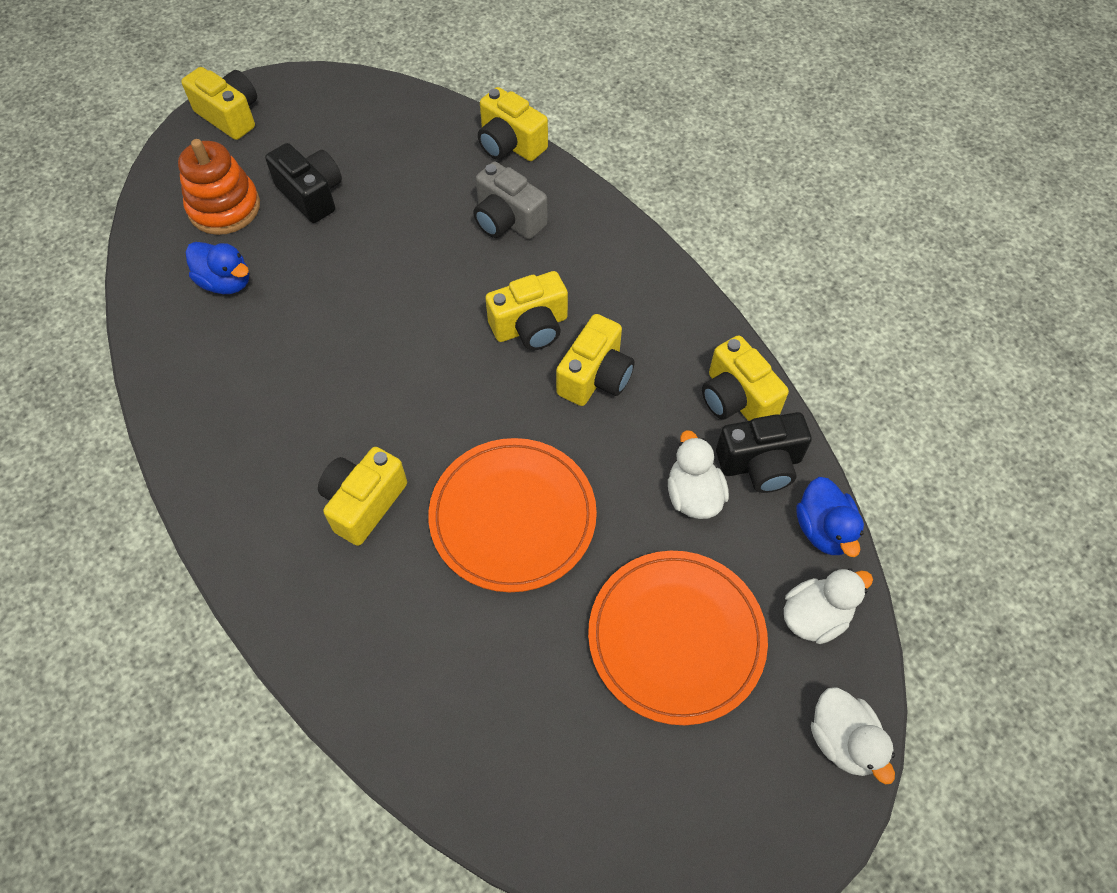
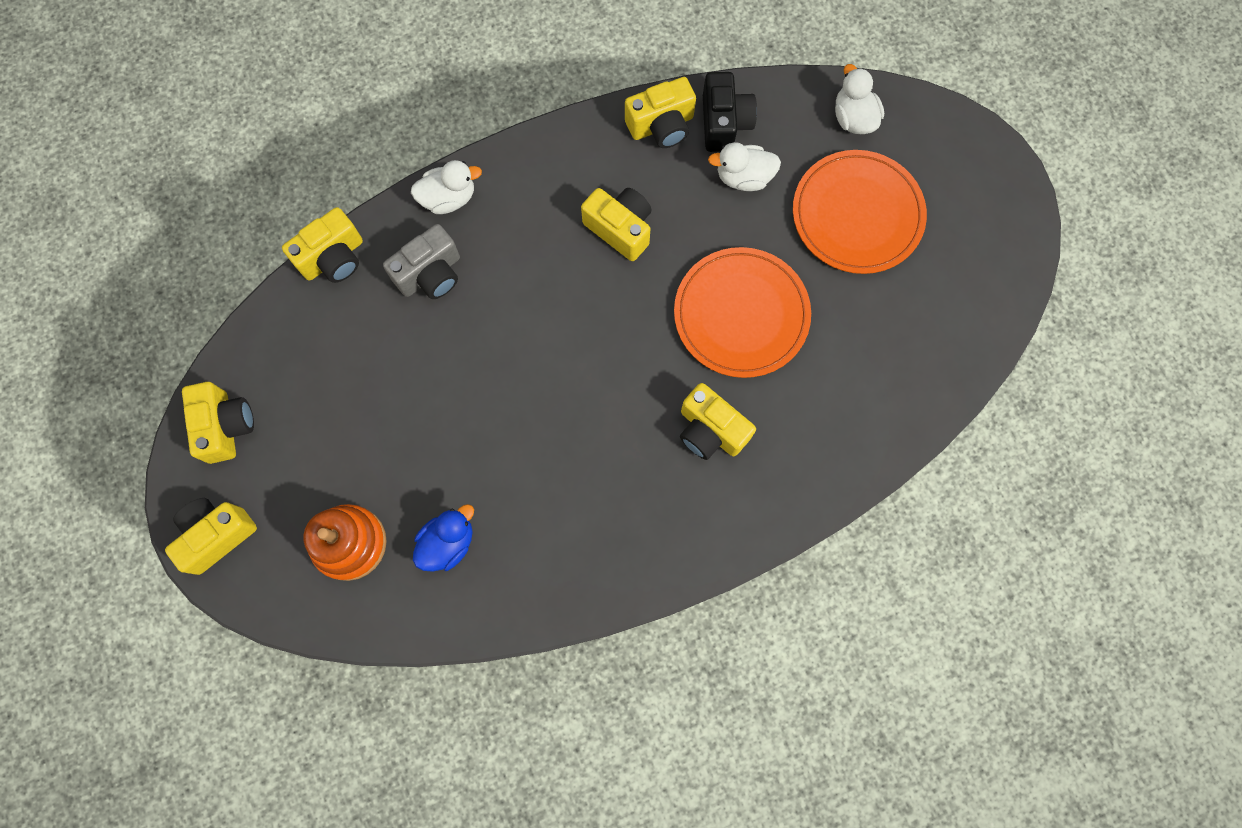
camera: 80 degrees left, 15 degrees up
black camera [265,143,342,223] -> none
yellow camera [485,271,568,350] -> yellow camera moved to [182,382,254,464]
blue duck [796,477,864,557] -> none
white duck [811,687,895,784] -> white duck moved to [411,160,482,214]

